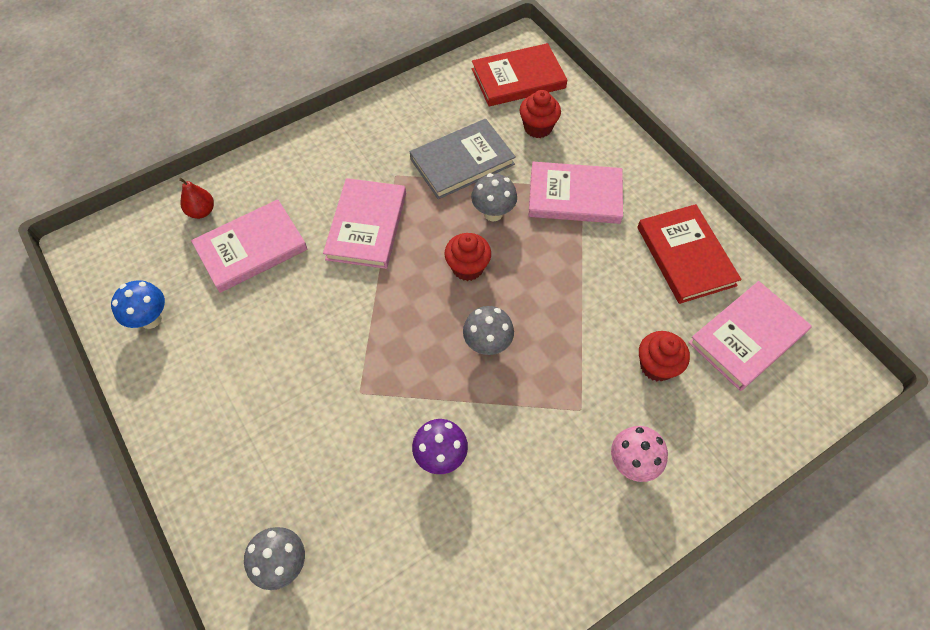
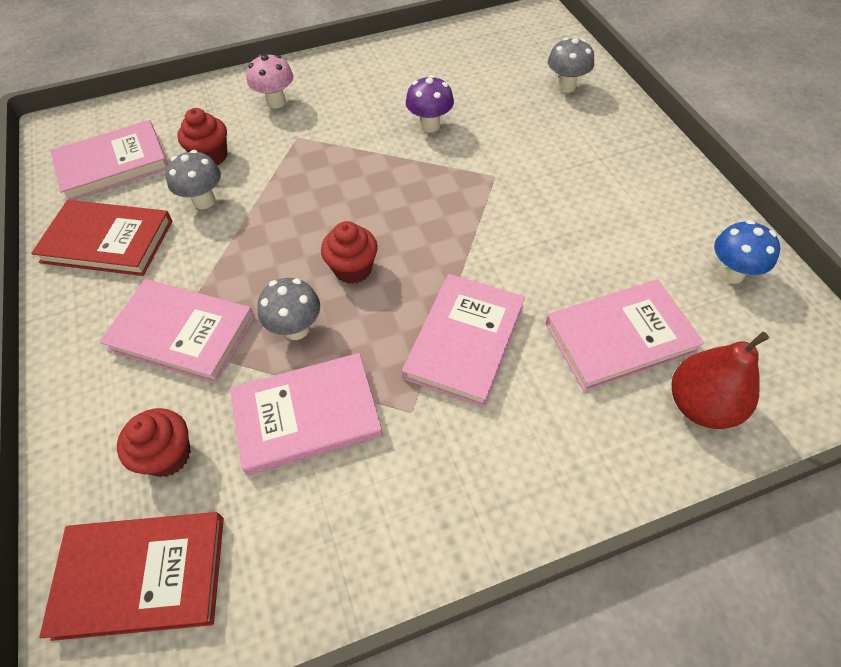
camera: 165 degrees left, 5 degrees down
red pear [179,178,214,219] -> red pear [672,332,769,429], size x1.66
grey book [410,119,516,199] -> pink book [230,353,383,475]
grey mushroom [463,306,514,355] -> grey mushroom moved to [165,150,221,209]
red book [637,204,742,304] -> red book turned 75 degrees counterclockwise [31,200,172,276]

